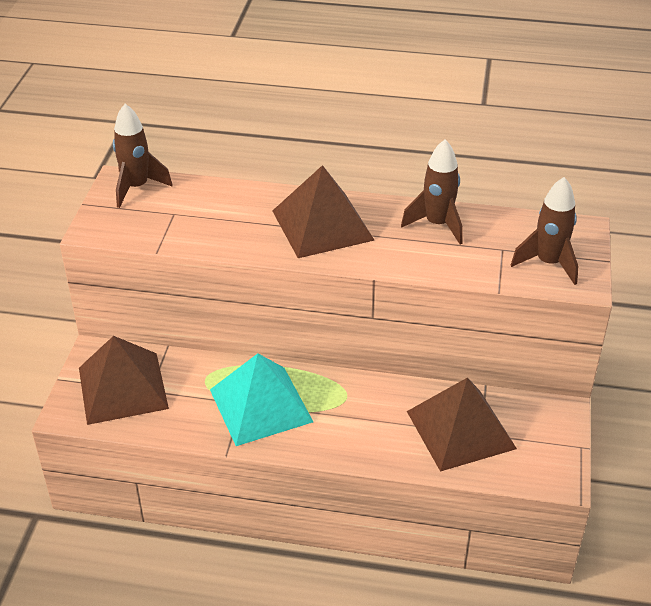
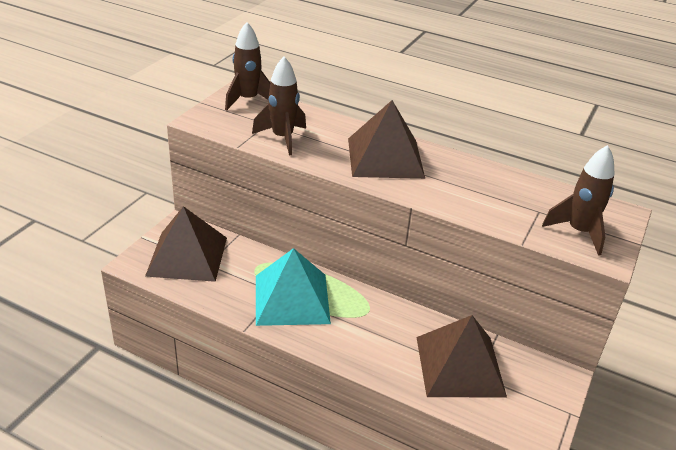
camera: 15 degrees right, 5 degrees down
brown rocket [401,140,463,244] -> brown rocket moved to [252,57,306,155]

